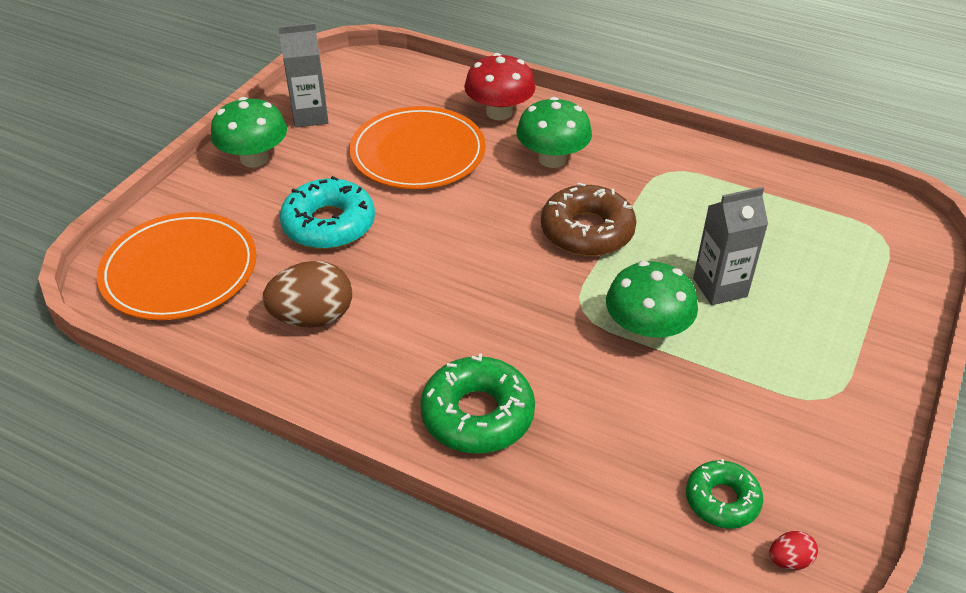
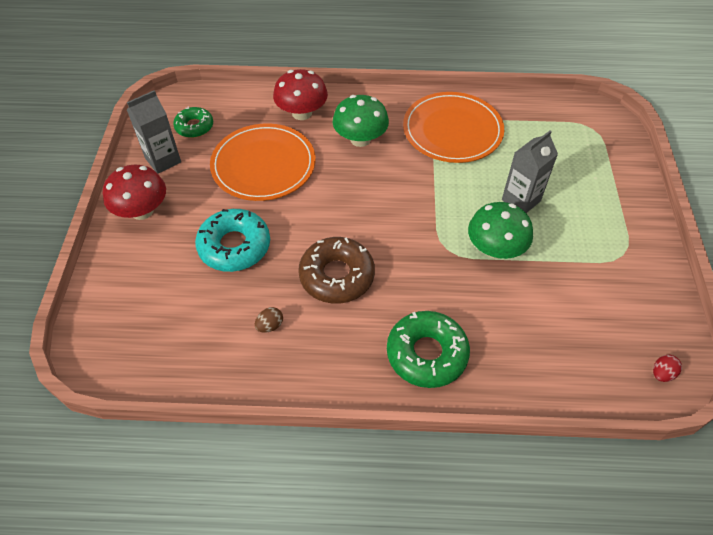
camera: 25 degrees left, 10 degrees up
orange plate [97,212,257,320] -> orange plate moved to [403,92,504,163]
green mushroom [211,97,287,167] -> red mushroom [103,165,166,220]
brown egg [262,261,352,328] -> brown egg [255,307,283,333], size x0.46
brown donut [541,183,637,256] -> brown donut moved to [298,237,375,303]
green donut [686,459,763,529] -> green donut moved to [173,106,213,138]

